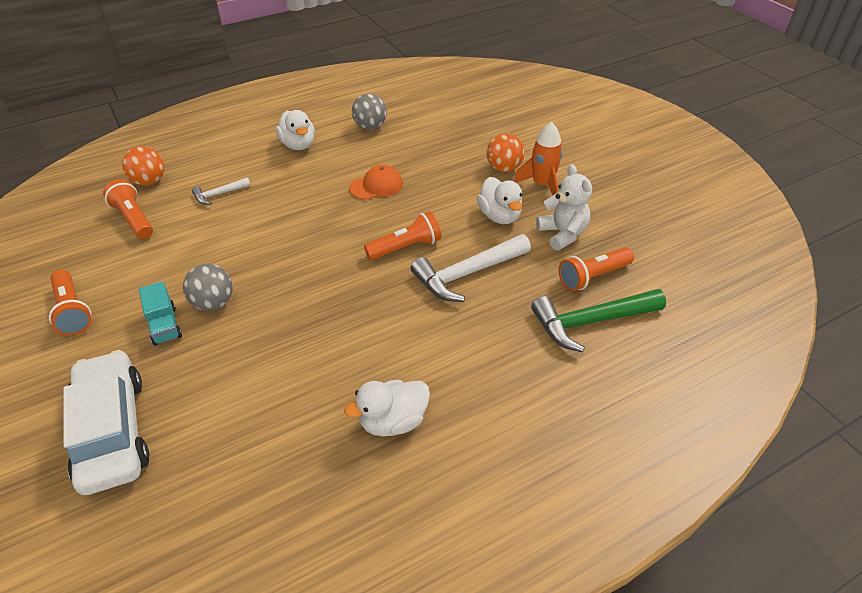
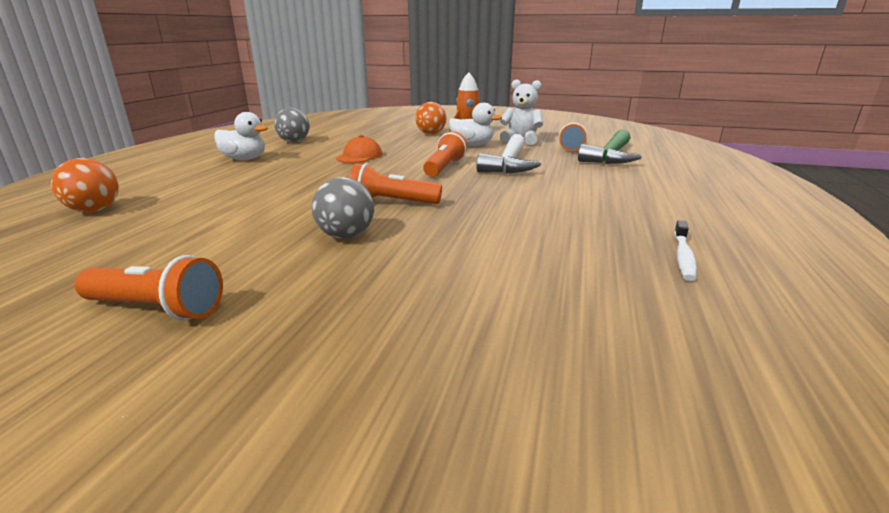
camera: 45 degrees left, 20 degrees down
white car [63,350,149,495] -> none
orange flashlight [103,179,153,239] -> orange flashlight moved to [349,163,442,204]
turquoise truck [139,281,182,346] -> none
white hammer [192,177,250,205] -> none
white duck [344,380,430,437] -> none
none -> white toothbrush [674,220,697,281]

